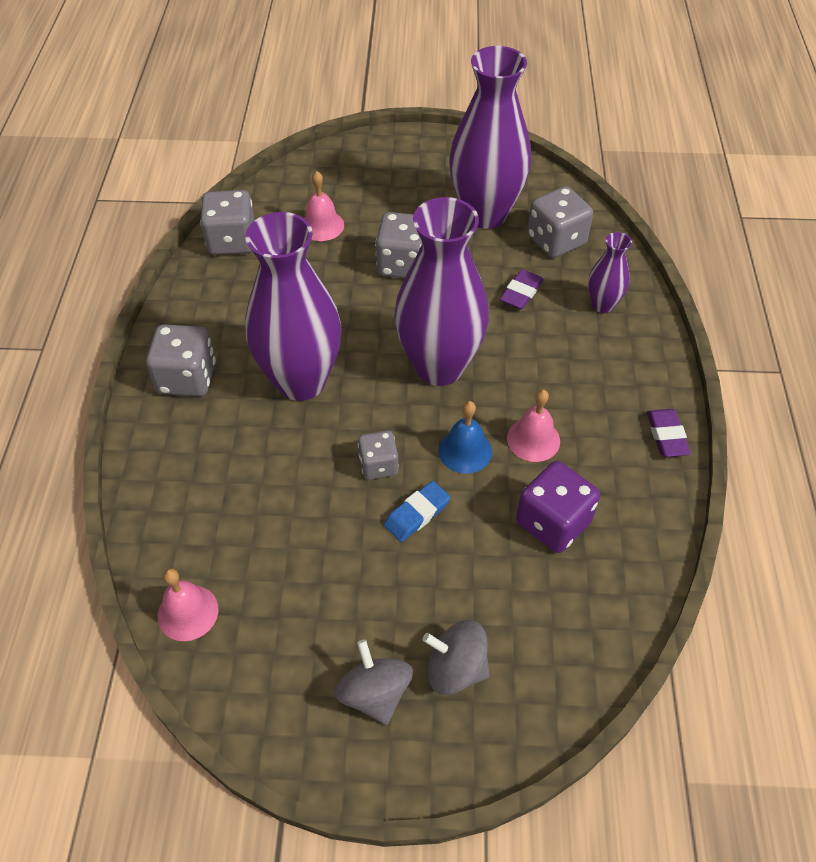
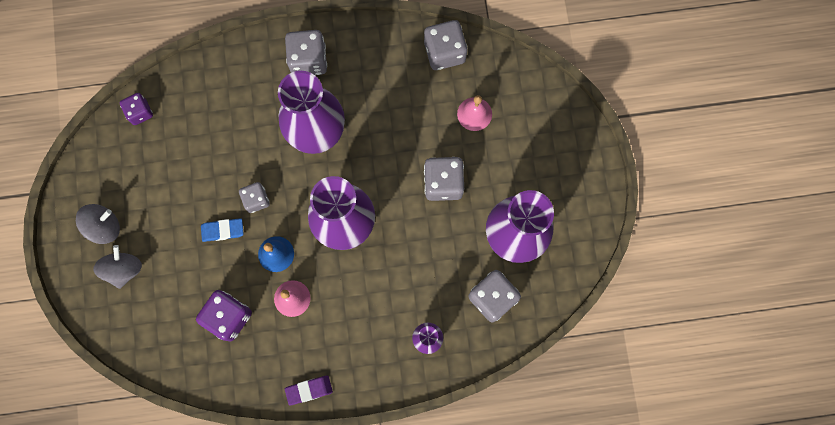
camera: 80 degrees right, 25 degrees up
pink bell [158,568,218,641] -> purple dice [120,93,153,125]
blue eraser [384,481,450,542] -> blue eraser turned 45 degrees counterclockwise [201,218,244,242]
purple eraser [500,269,544,309] -> none

